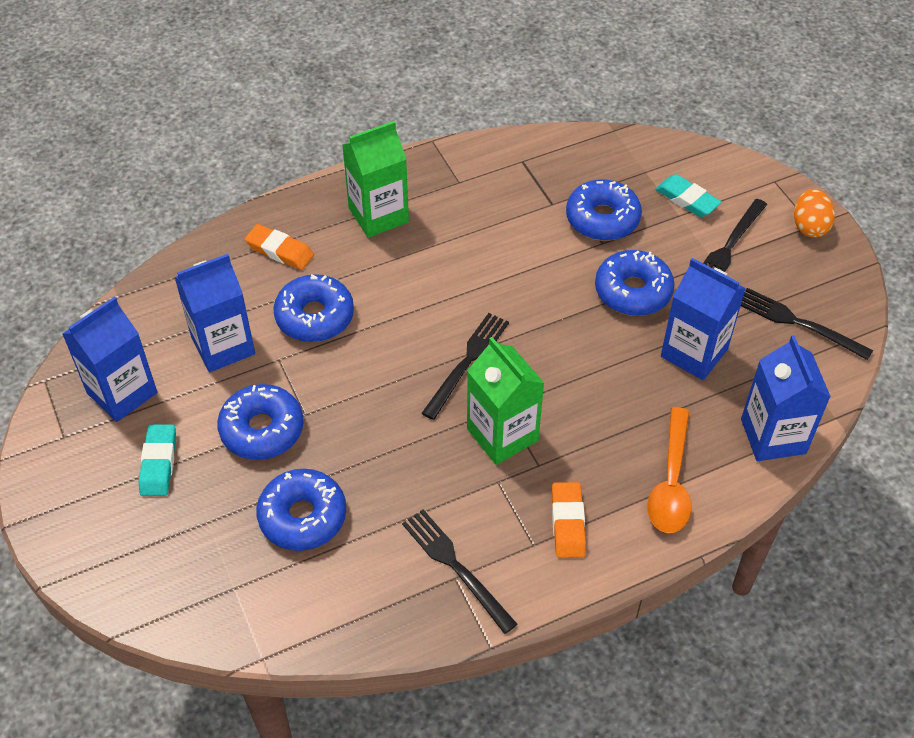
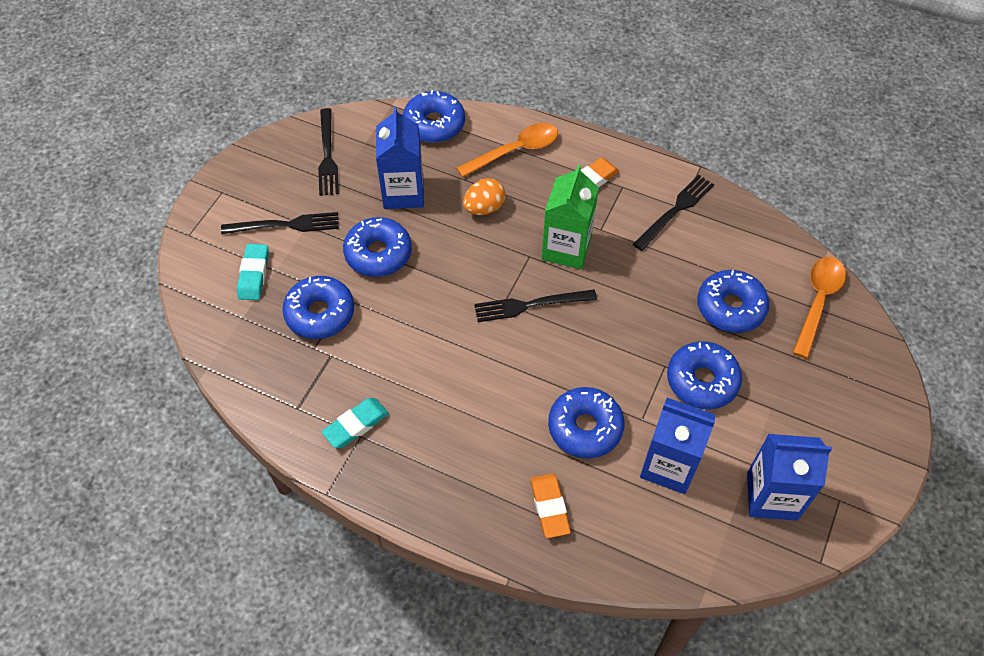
camera: 130 degrees left, 5 degrees up
turquoise eraser [139,424,176,496] -> turquoise eraser moved to [322,398,389,448]
green carton [342,121,409,238] -> none
black fork [402,509,518,634] -> black fork turned 150 degrees counterclockwise [633,175,714,251]
blue carton [741,335,831,461] -> blue donut [403,90,465,143]
orange egg [794,189,835,238] -> orange egg moved to [463,178,505,215]
none -> orange spoon [793,257,846,358]

